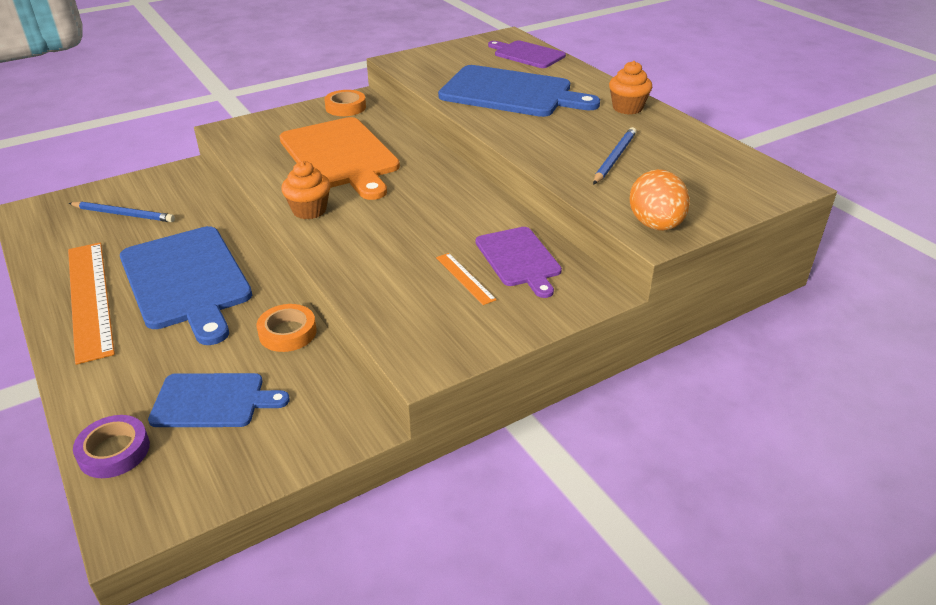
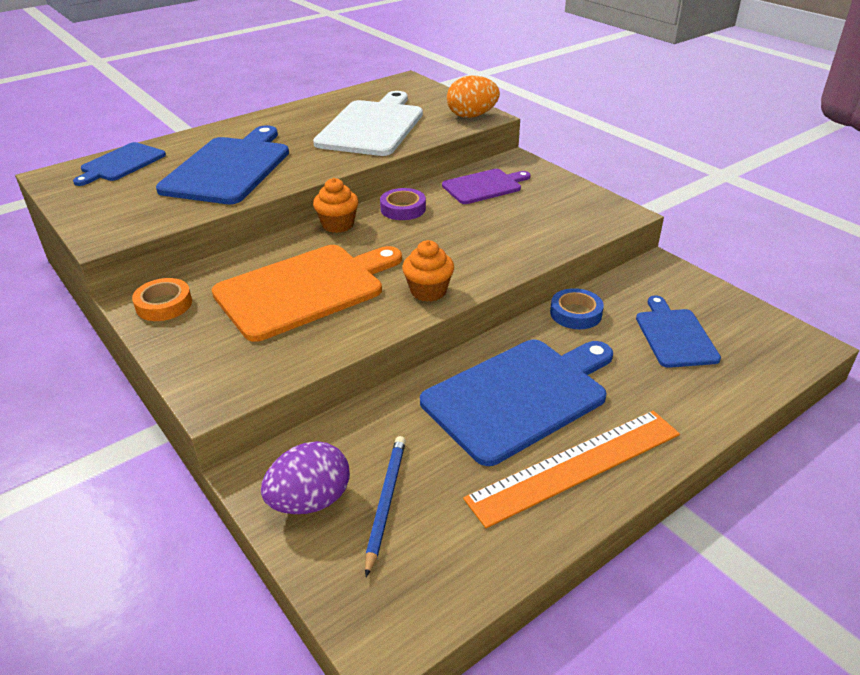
camera: 95 degrees left, 0 degrees up
purple tape [73,415,150,478] -> purple tape moved to [380,188,426,220]
orange tape [256,304,317,352] -> blue tape [550,288,604,329]
orange ruler [436,253,496,305] -> none
purple cutting board [488,41,566,68] -> blue cutting board [73,142,166,186]
blue pencil [593,127,636,185] -> white cutting board [313,91,423,156]
orange cupcake [609,61,653,115] -> orange cupcake moved to [313,178,359,233]
none -> purple egg [261,441,350,514]

